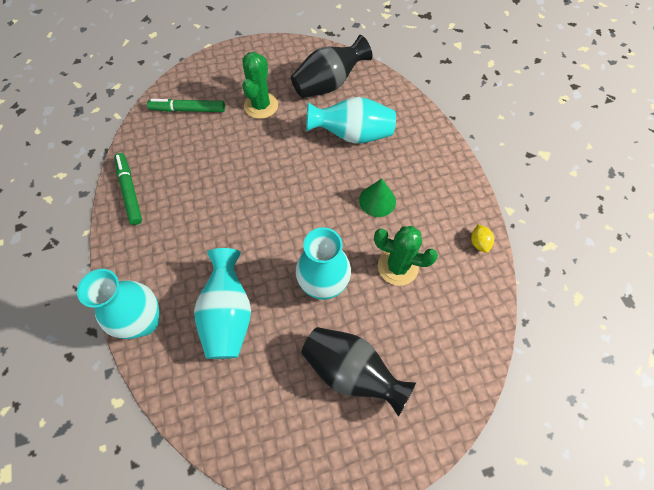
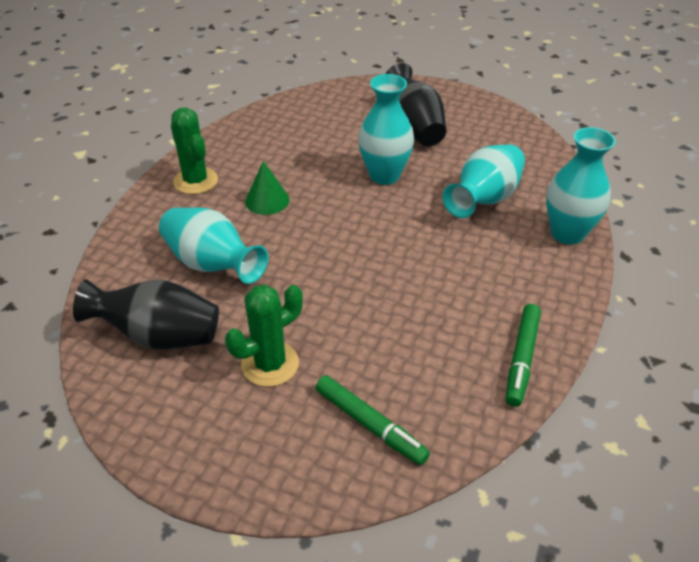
camera: 140 degrees left, 20 degrees down
green cactus [374,226,438,286] -> green cactus moved to [171,108,218,194]
yellow lemon [471,224,494,253] -> none

